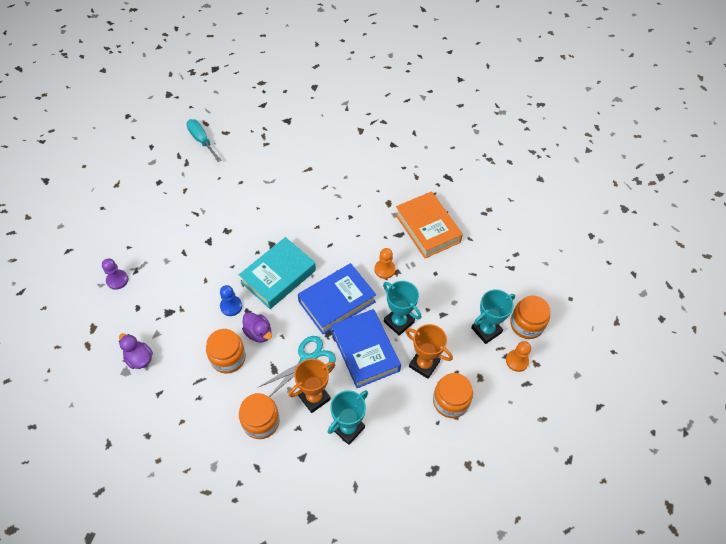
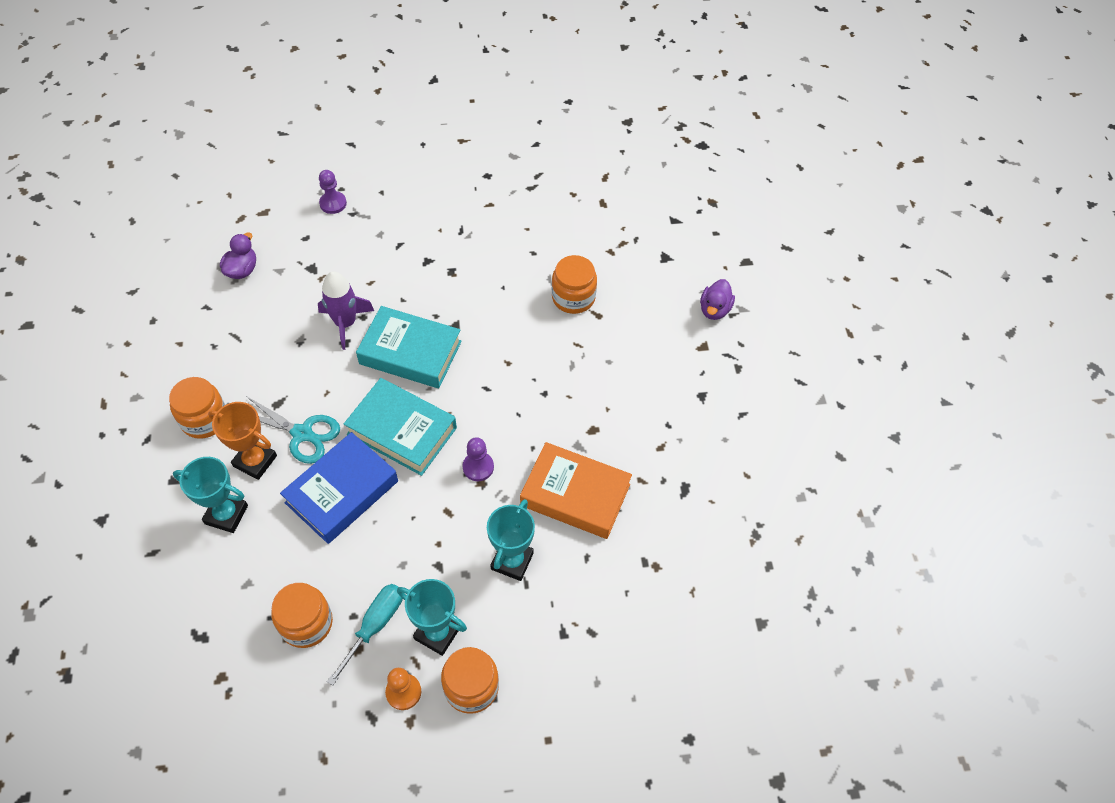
camera: 65 degrees right, 0 degrees up
turquoise screwdriver [186,119,222,162] -> turquoise screwdriver moved to [327,584,403,686]
orange jar [206,329,246,374] -> orange jar moved to [552,255,597,314]
blue pawn [220,285,242,316] -> purple rocket [318,271,374,350]
purple duck [242,312,272,343] -> purple duck moved to [700,279,735,320]
blue book [298,263,376,334] -> turquoise book [344,378,457,476]
orange pawn [375,248,396,279] -> purple pawn [463,437,494,481]
turquoise trophy [383,281,421,336] -> turquoise trophy moved to [487,499,535,581]
orange book [395,191,463,258] -> orange book turned 75 degrees clockwise [520,442,632,539]
orange trophy [406,324,453,379] -> none

